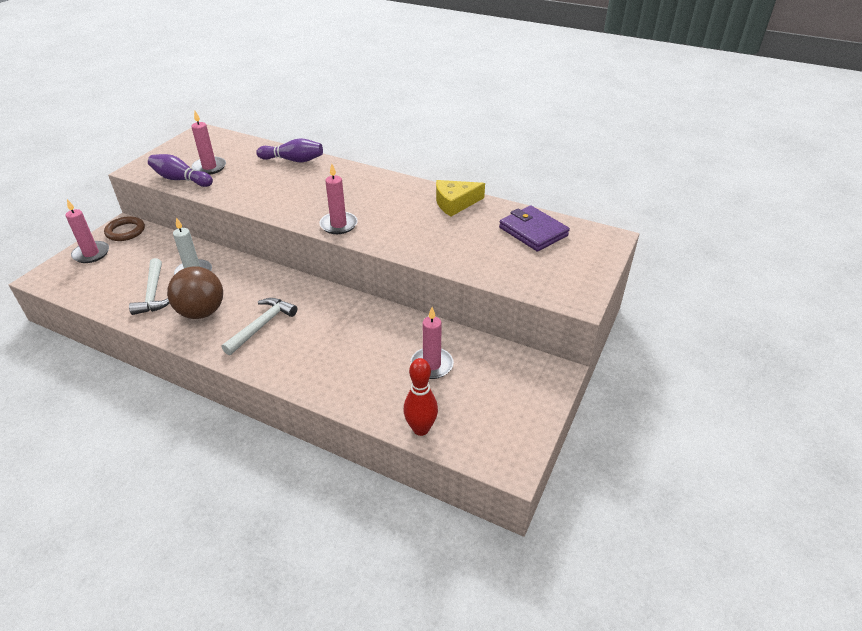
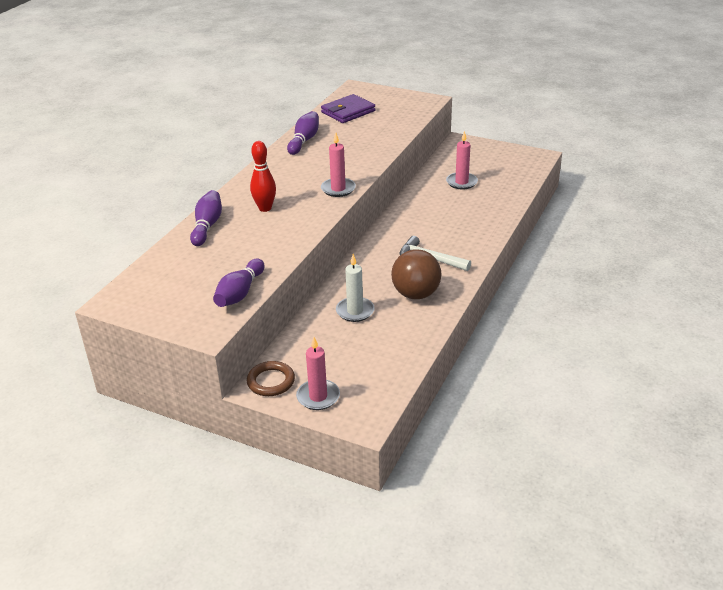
camera: 90 degrees left, 5 degrees down
white hammer [129,258,169,315] -> none
pink candle [191,111,226,175] -> none
red bowling pin [404,358,438,436] -> red bowling pin moved to [250,141,276,212]
yellow cheese [436,180,485,216] -> purple bowling pin [287,111,319,155]

